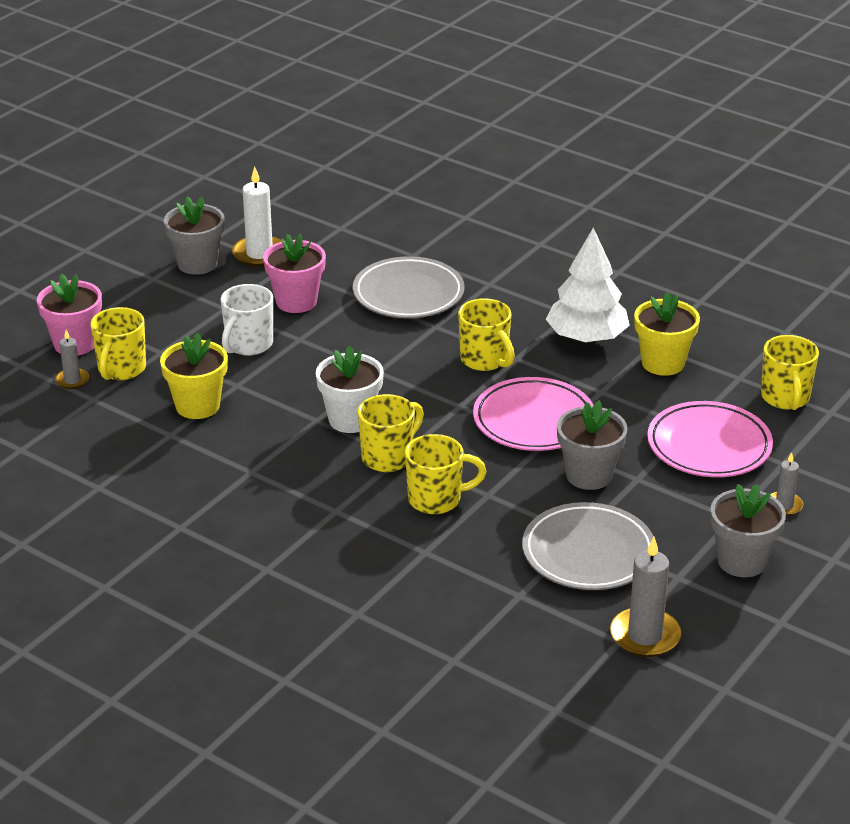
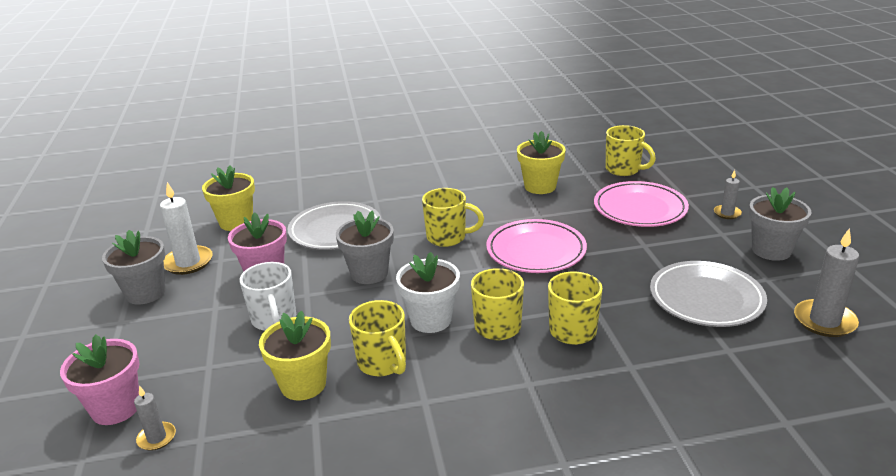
camera: 45 degrees left, 5 degrees down
yellow mug [90,307,146,380] -> yellow mug moved to [349,300,406,376]
white tree [546,228,630,343] -> none
grey flower pot [557,400,628,490] -> grey flower pot moved to [336,211,394,284]
none -> yellow flower pot [202,165,255,231]

